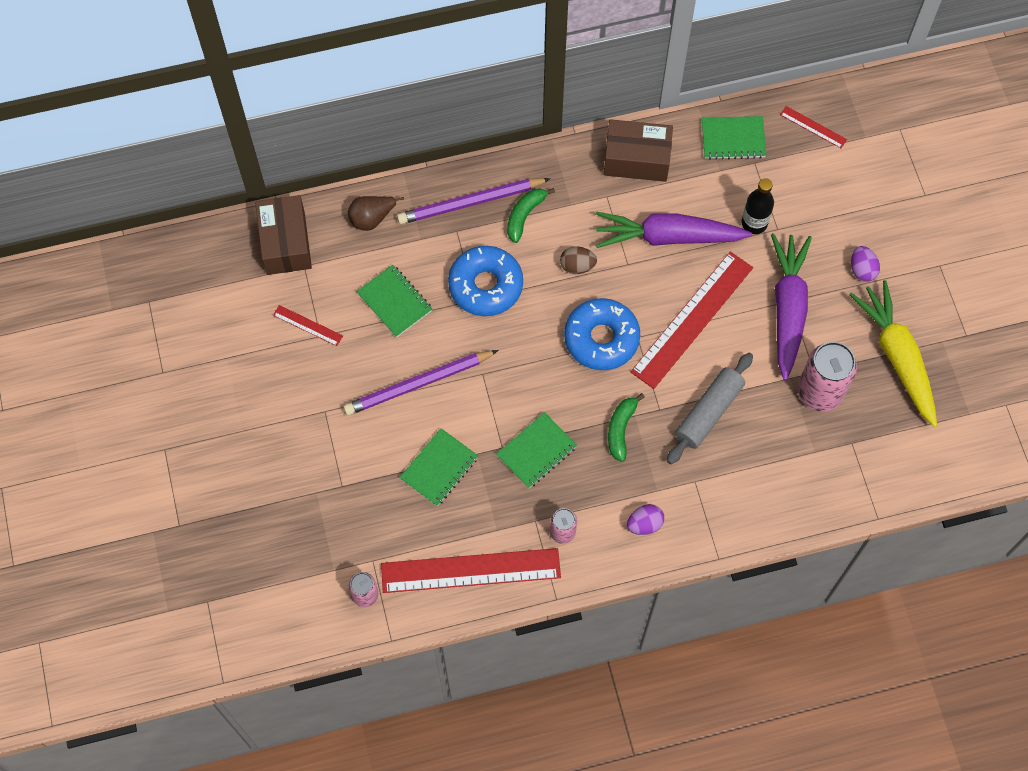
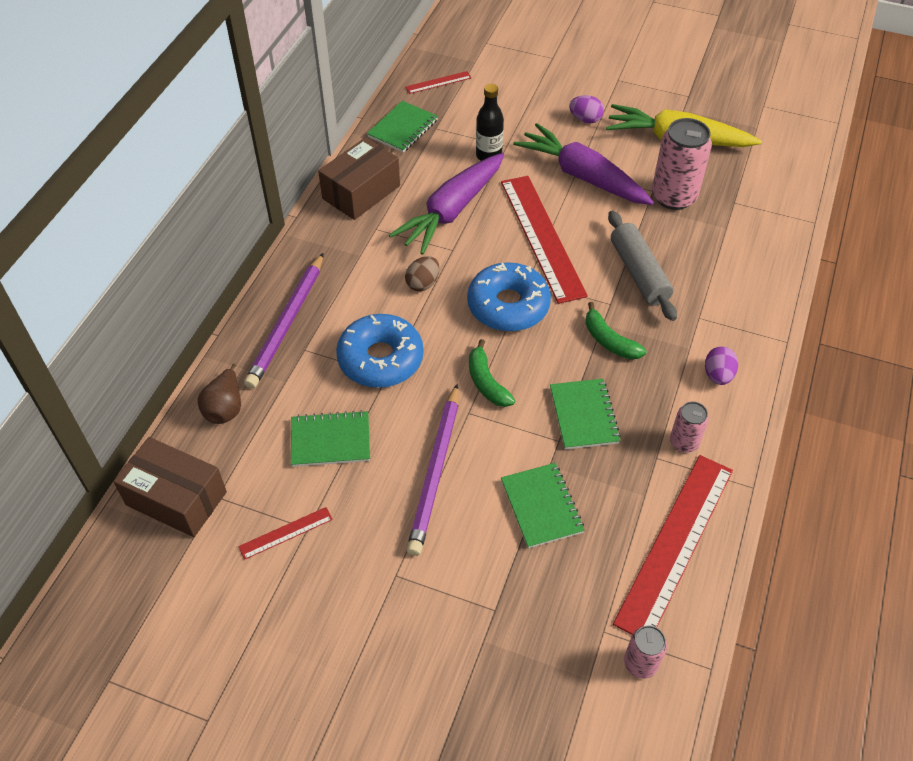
camera: 55 degrees left, 15 degrees down
green banana [507,188,555,243] -> green banana moved to [469,339,516,407]

